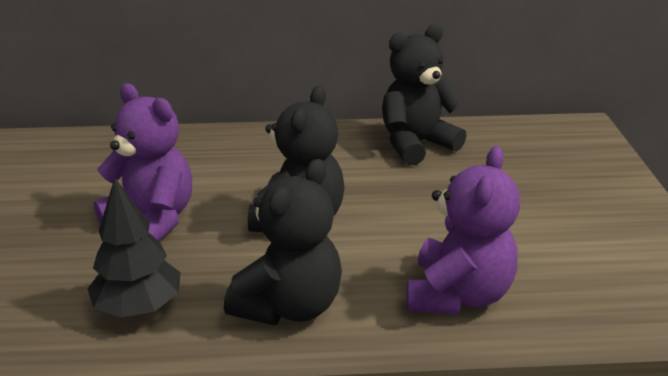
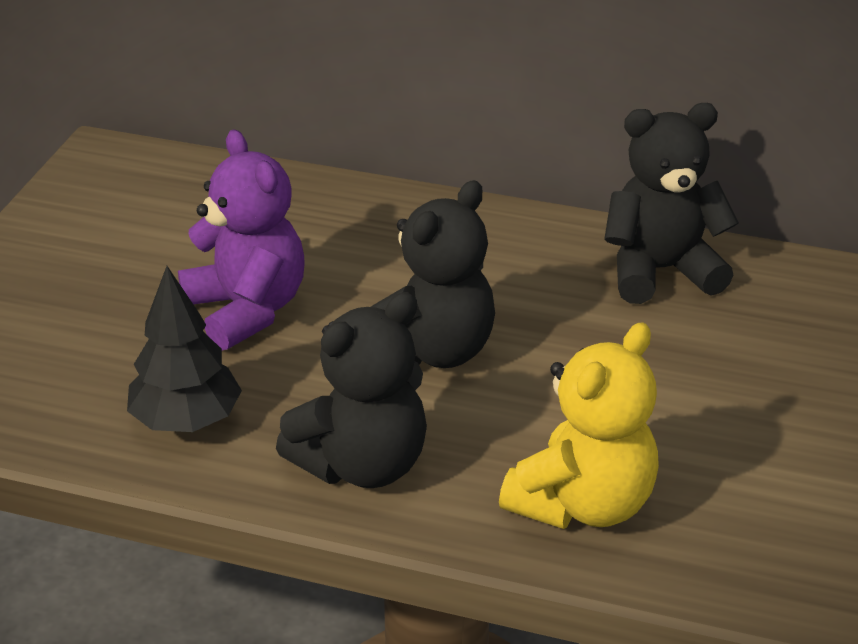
camera: 20 degrees right, 5 degrees up
purple teddy bear [407,146,520,315] -> yellow teddy bear [499,322,659,529]

